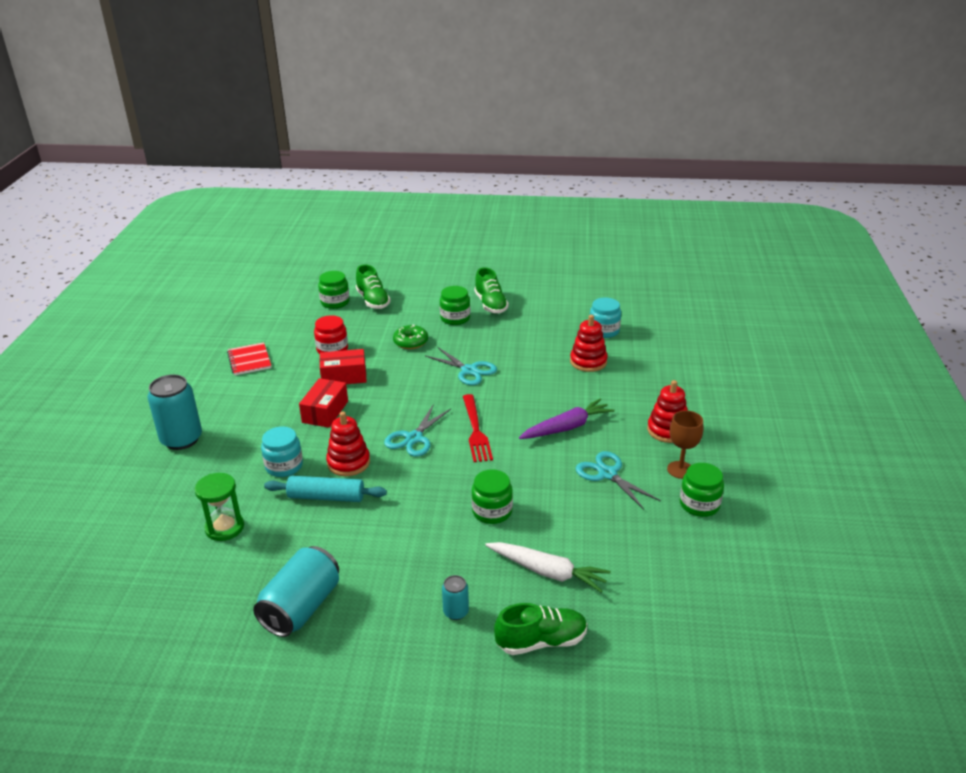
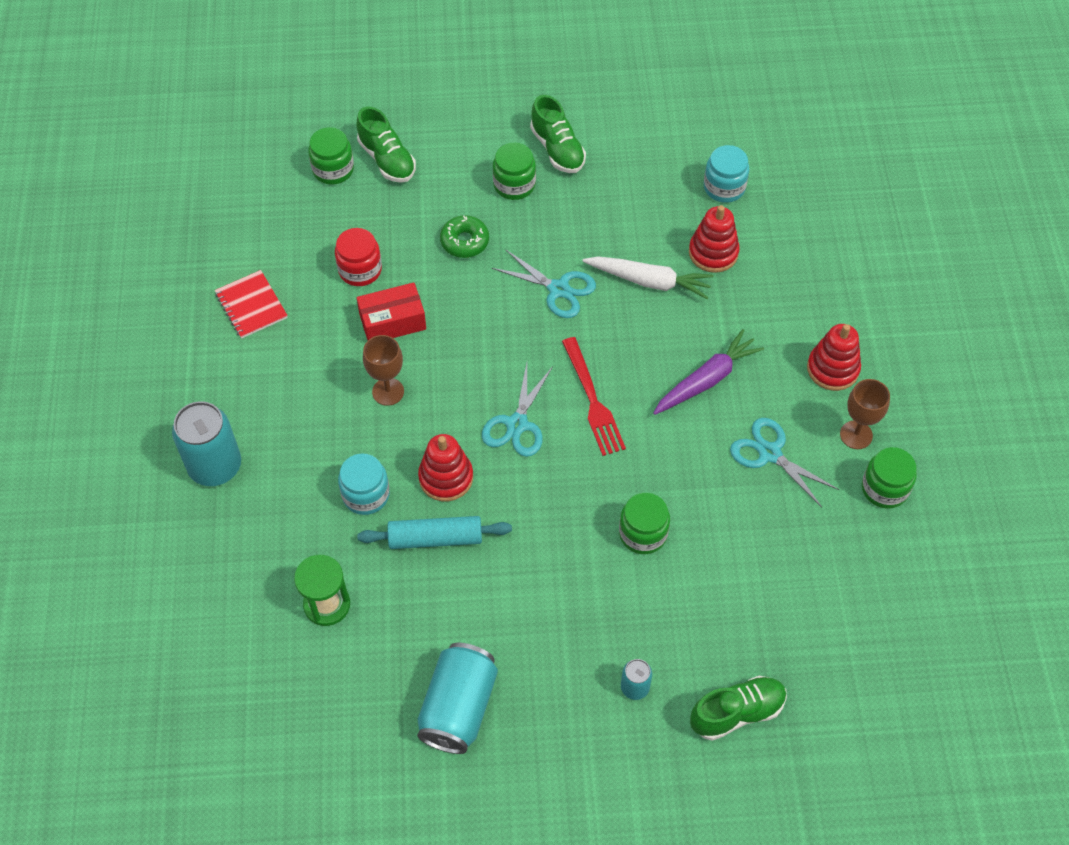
camera: 10 degrees left, 25 degrees up
red box [299,378,348,428] -> brown goblet [363,335,404,406]
white carrot [485,542,611,593] -> white carrot moved to [582,256,714,299]

